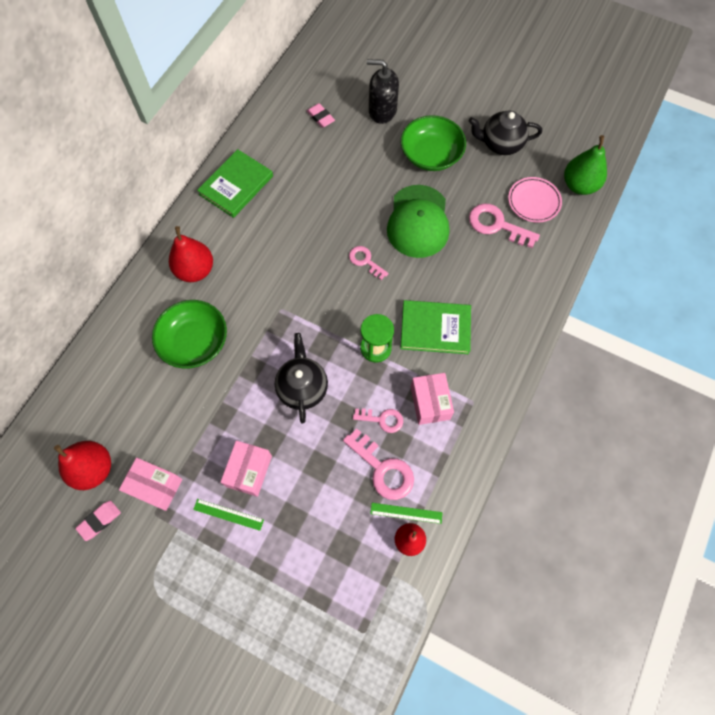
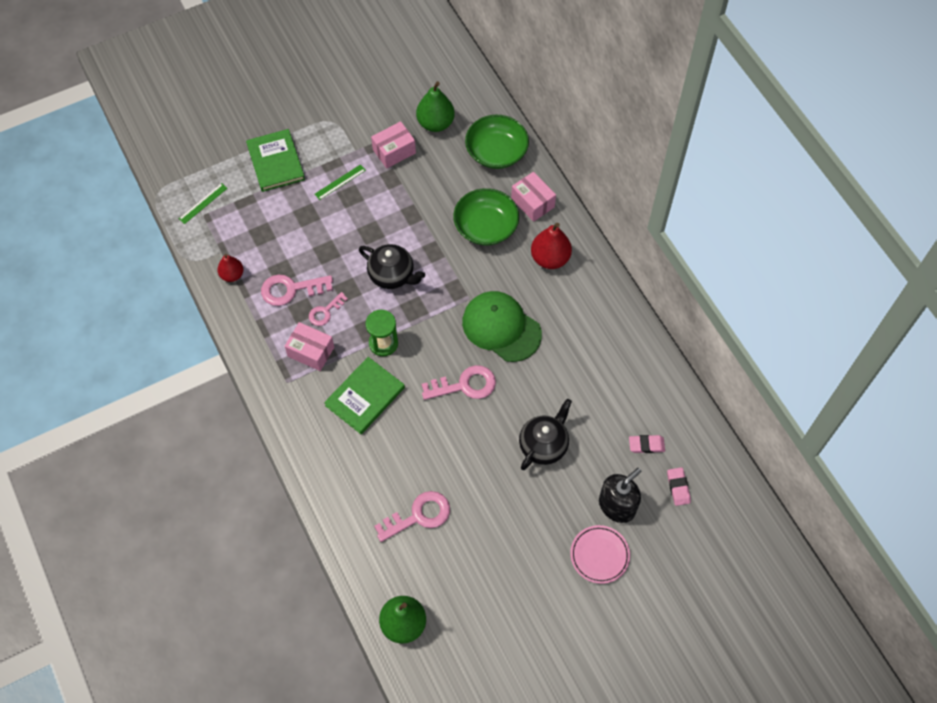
camera: 125 degrees right, 5 degrees down
red pear [54,441,111,490] -> green pear [416,81,455,132]
pink eraser [75,501,121,541] -> pink eraser moved to [667,467,691,506]
green book [197,149,273,218] -> green book moved to [246,129,305,192]
pink box [221,441,272,497] -> pink box moved to [511,172,556,222]
pink key [349,246,389,280] -> pink key [422,365,496,400], size x1.62
green ruler [370,503,443,524] -> green ruler moved to [179,183,228,224]
green cap [387,185,449,258] -> green cap moved to [462,291,542,362]
green bowl [401,115,466,171] -> green bowl moved to [465,115,529,169]
black teapot [469,110,542,155] -> black teapot moved to [519,399,572,470]
pink plate [508,177,562,223] -> pink plate moved to [570,525,630,584]

